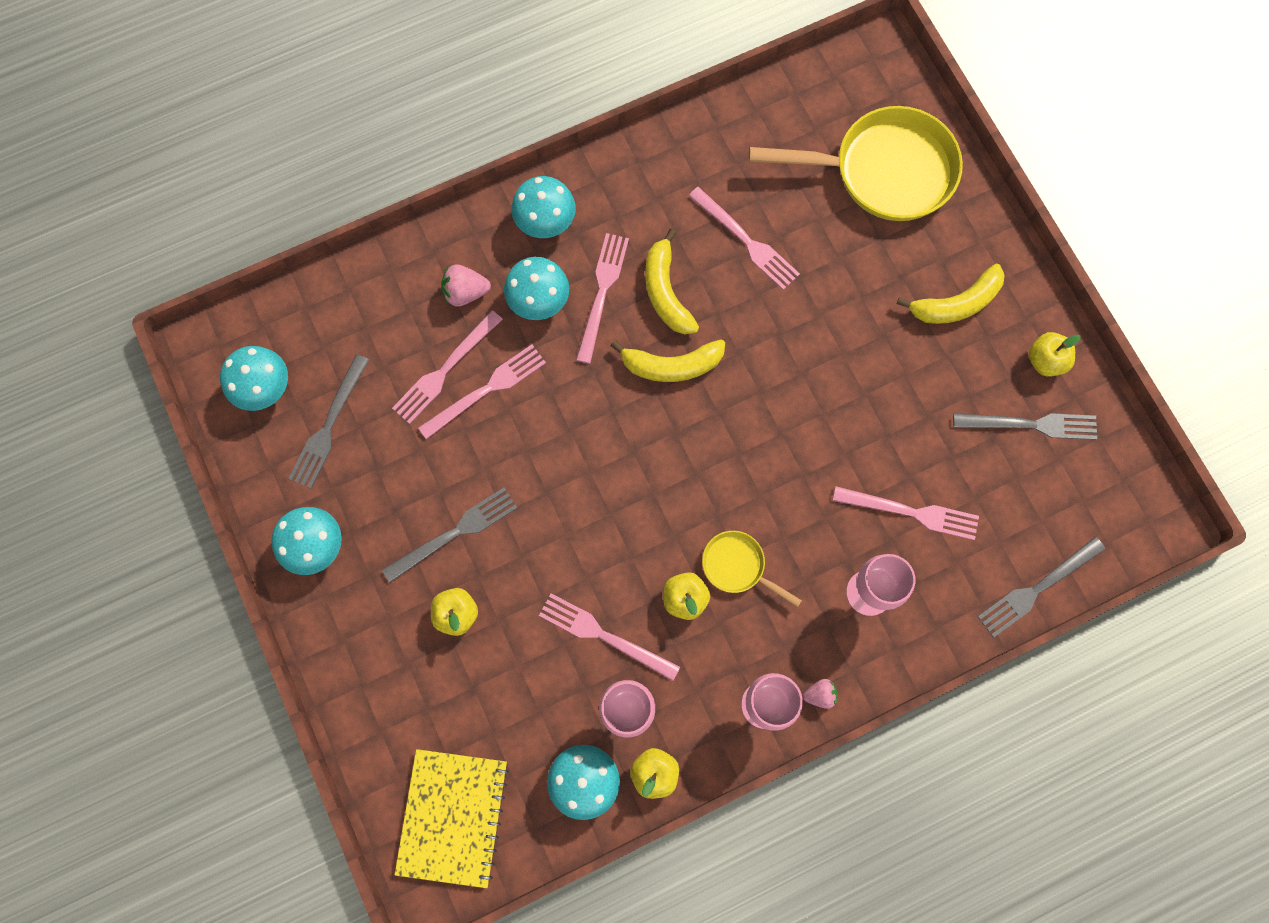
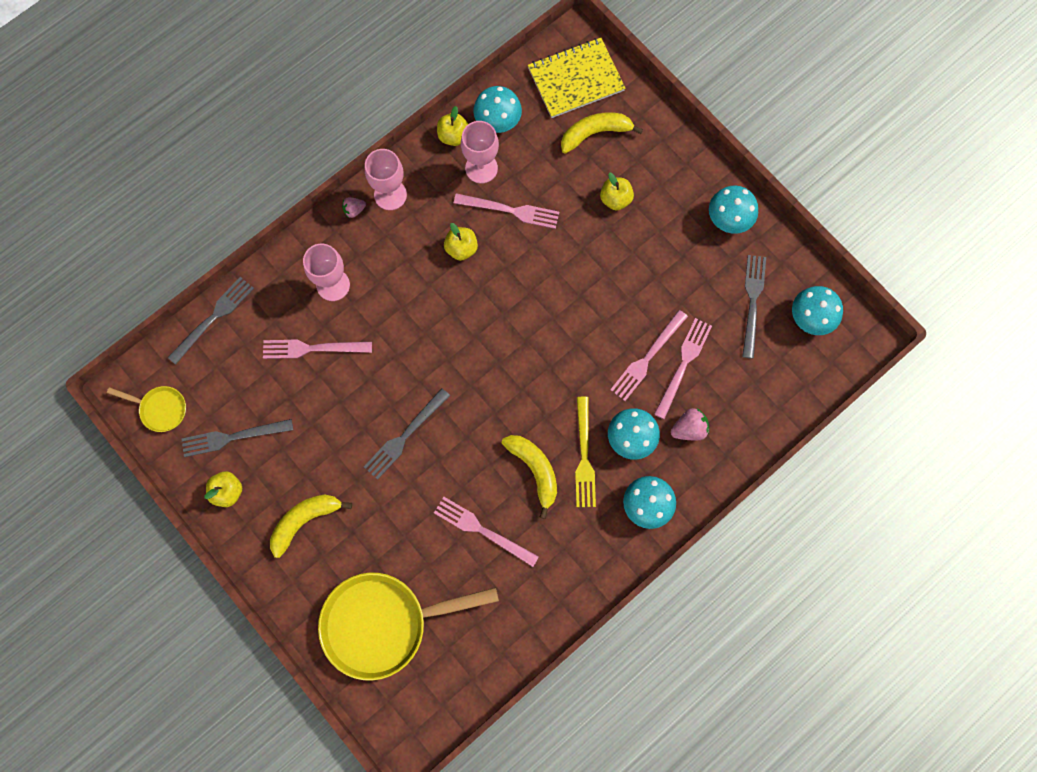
camera: 165 degrees right, 0 degrees up
grey fork [382,487,518,583] -> grey fork moved to [364,388,450,480]
yellow notebook [395,749,509,888] -> yellow notebook turned 75 degrees clockwise [528,38,626,118]
pink fork [576,233,629,364] -> yellow fork [575,397,596,507]
yellow banana [610,339,725,382] -> yellow banana moved to [561,112,643,154]
yellow pan [702,531,802,607] -> yellow pan moved to [107,386,186,432]

